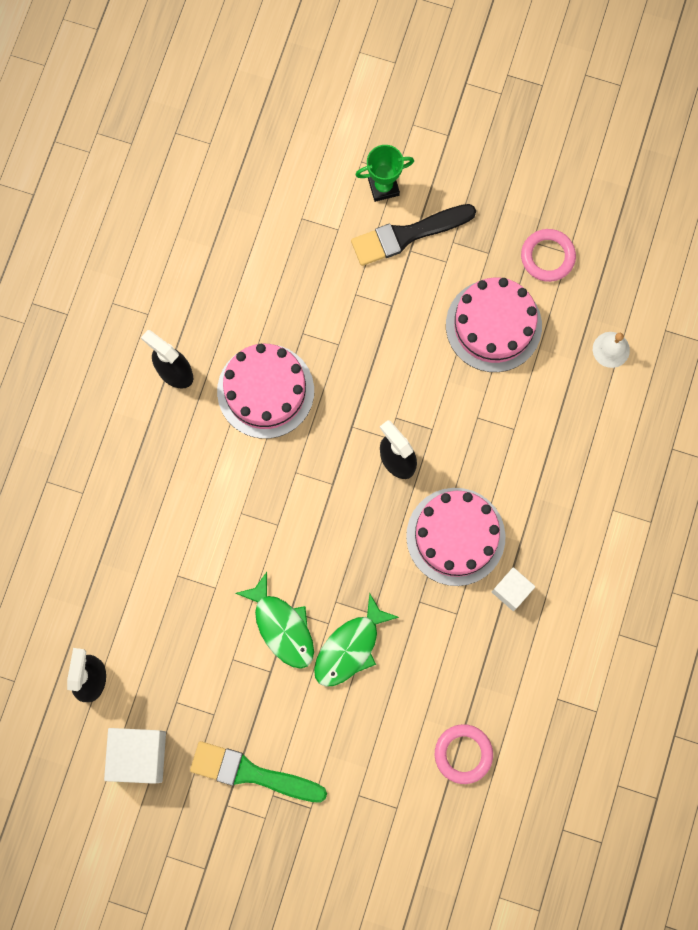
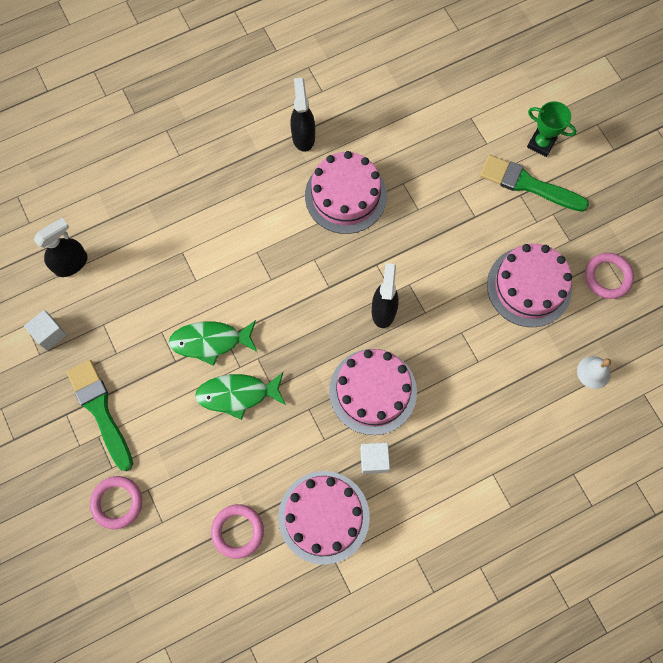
camera: 45 degrees right, 5 degrees down
white cube [104,728,166,784] -> white cube [24,310,67,351], size x0.59
green fish [235,572,314,669] -> green fish turned 75 degrees clockwise [169,320,257,366]
black brush [351,204,476,266] -> green brush [480,155,589,212]
none -> pink ring [90,476,142,529]
none -> pink cake [278,471,370,565]

